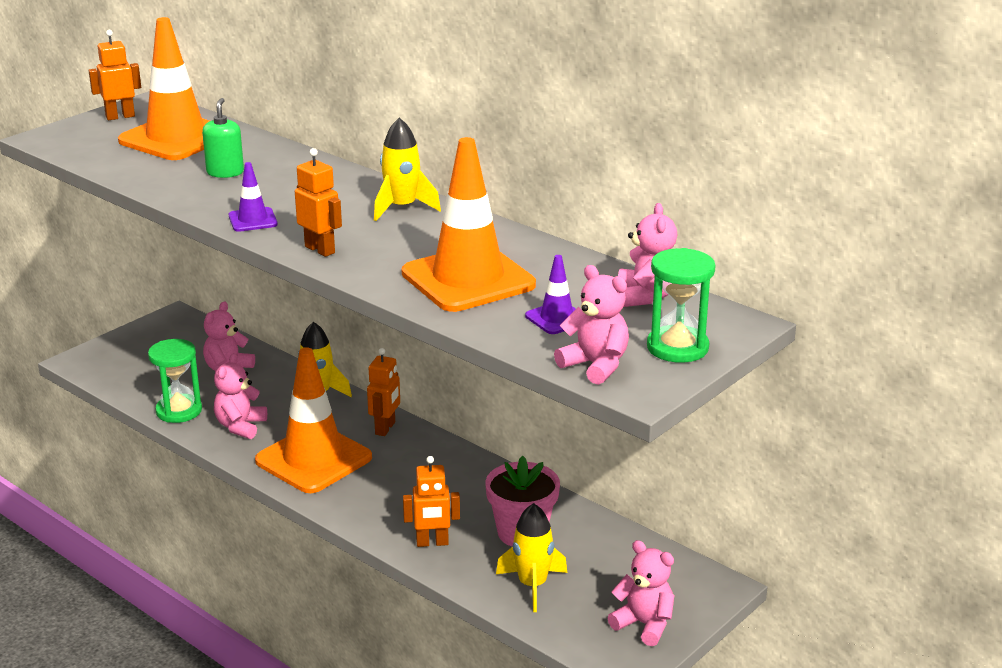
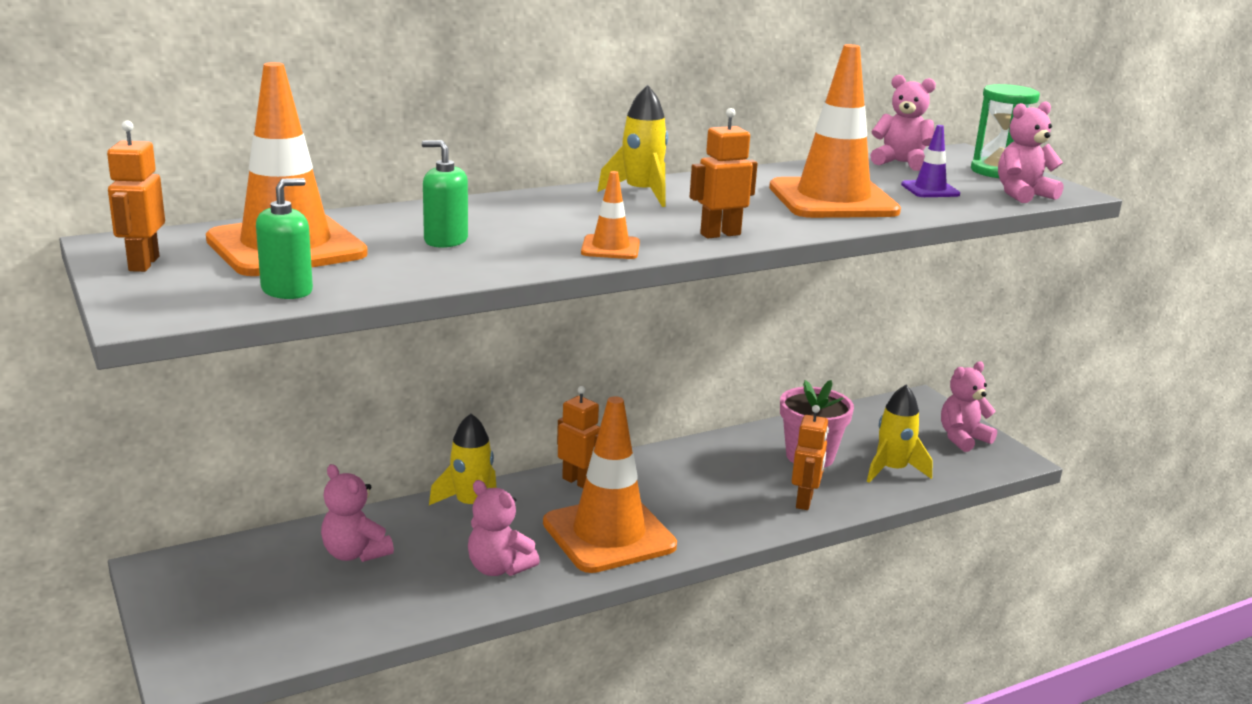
camera: 70 degrees left, 5 degrees down
green hourglass [148,339,202,423] -> none
purple traffic cone [229,162,278,232] -> orange traffic cone [581,171,640,259]
none -> green soap dispenser [256,178,313,299]

